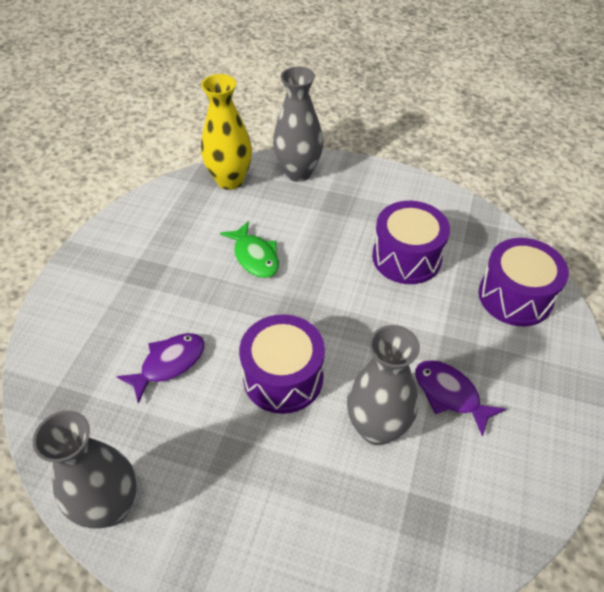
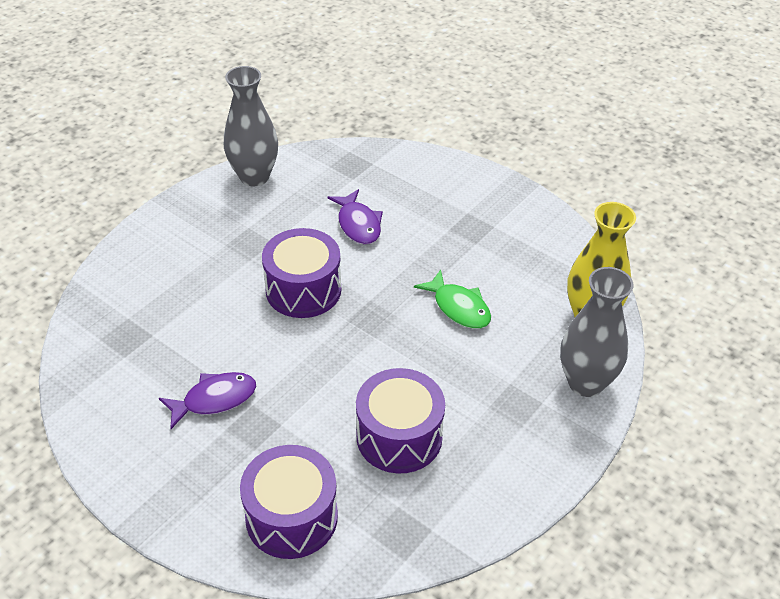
camera: 110 degrees right, 5 degrees down
green fish [220,221,279,278] -> green fish turned 120 degrees counterclockwise [414,270,491,329]
grey vase [347,325,420,445] -> none

